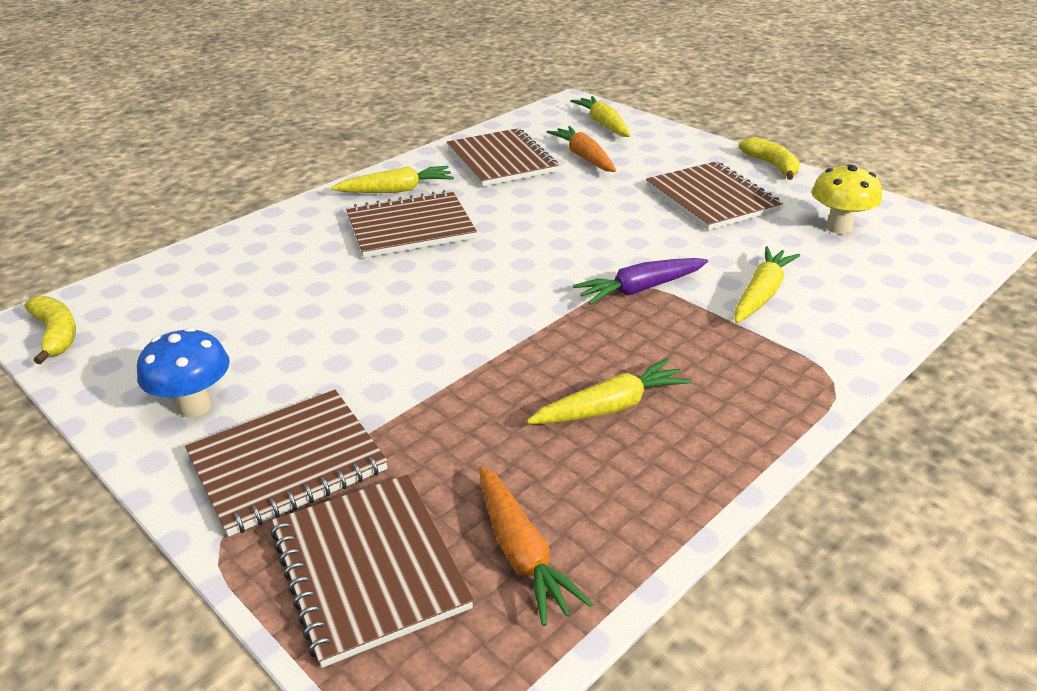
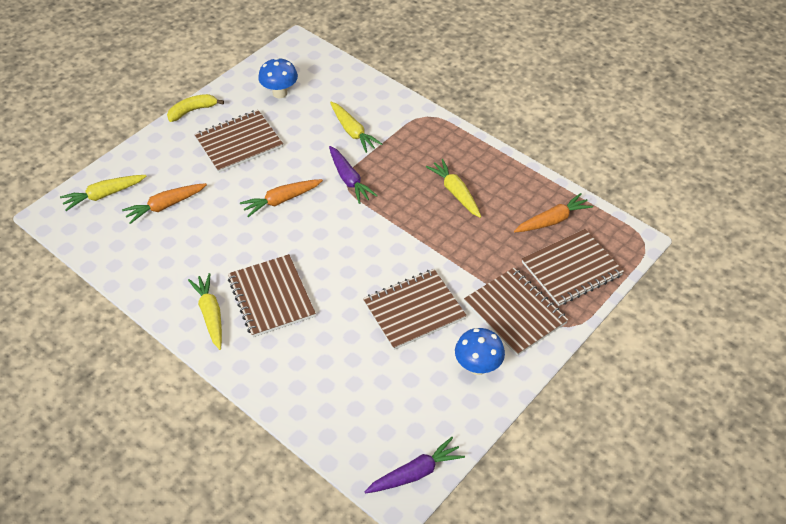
camera: 95 degrees left, 15 degrees up
yellow banana [24,296,76,364] -> purple carrot [364,437,465,494]
brown notebook [447,128,559,187] -> brown notebook moved to [363,269,467,350]
yellow carrot [734,246,800,323] -> yellow carrot turned 150 degrees counterclockwise [330,102,383,153]
yellow mushroom [812,164,882,234] -> blue mushroom [258,58,298,98]
none -> orange carrot [240,179,323,217]

